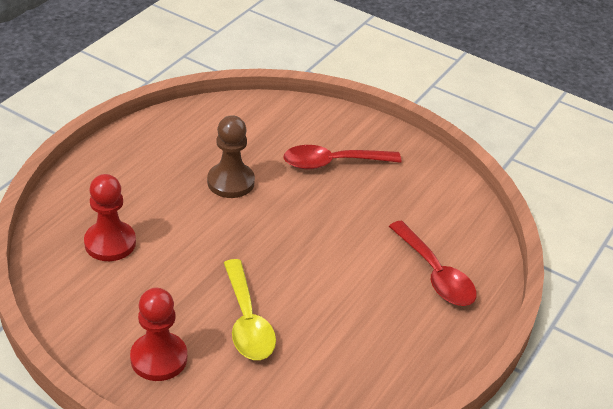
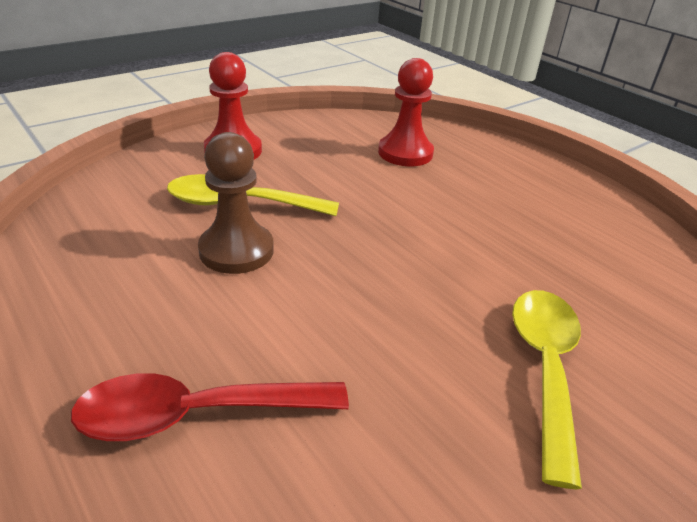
camera: 110 degrees right, 5 degrees down
brown pawn [207,115,255,198] -> brown pawn moved to [198,132,274,274]
red spoon [283,145,401,169] -> yellow spoon [512,290,582,489]

